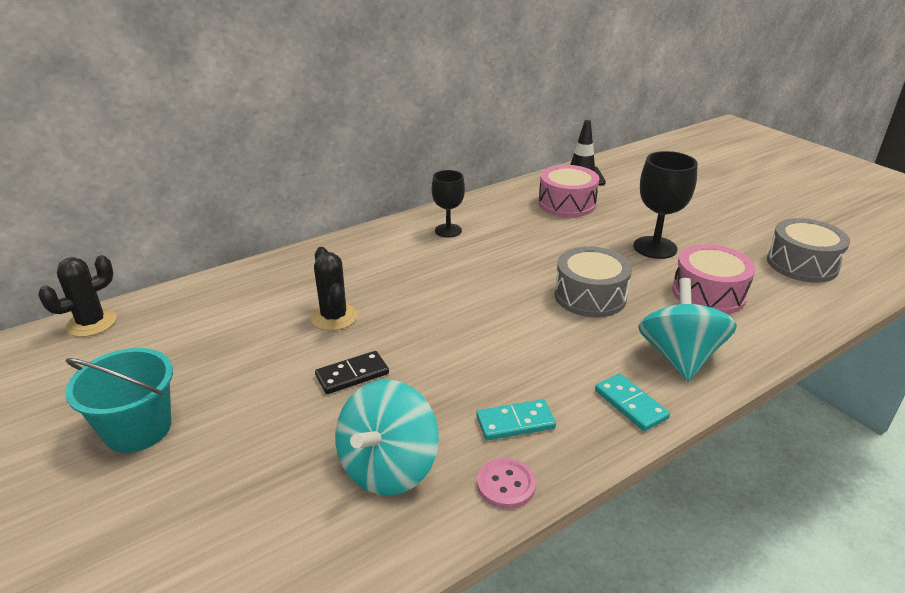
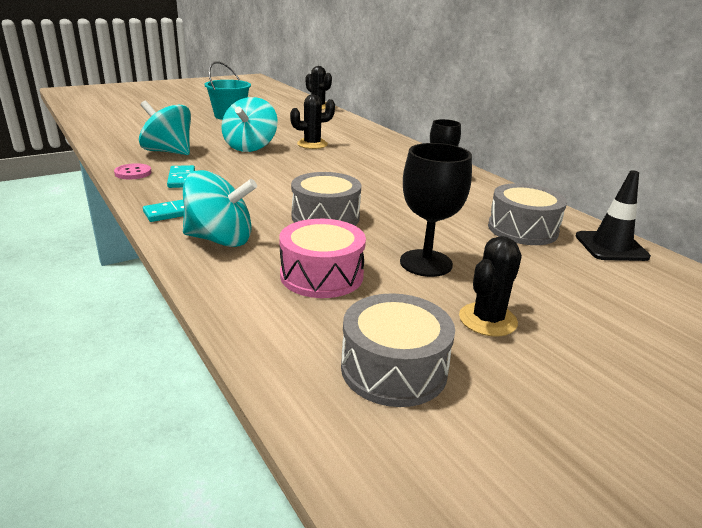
camera: 90 degrees right, 5 degrees down
black domino [315,351,389,394] -> turquoise spinning top [221,97,278,152]
pink drum [538,165,599,217] -> grey drum [488,183,567,245]
none -> black cactus [459,236,522,337]

